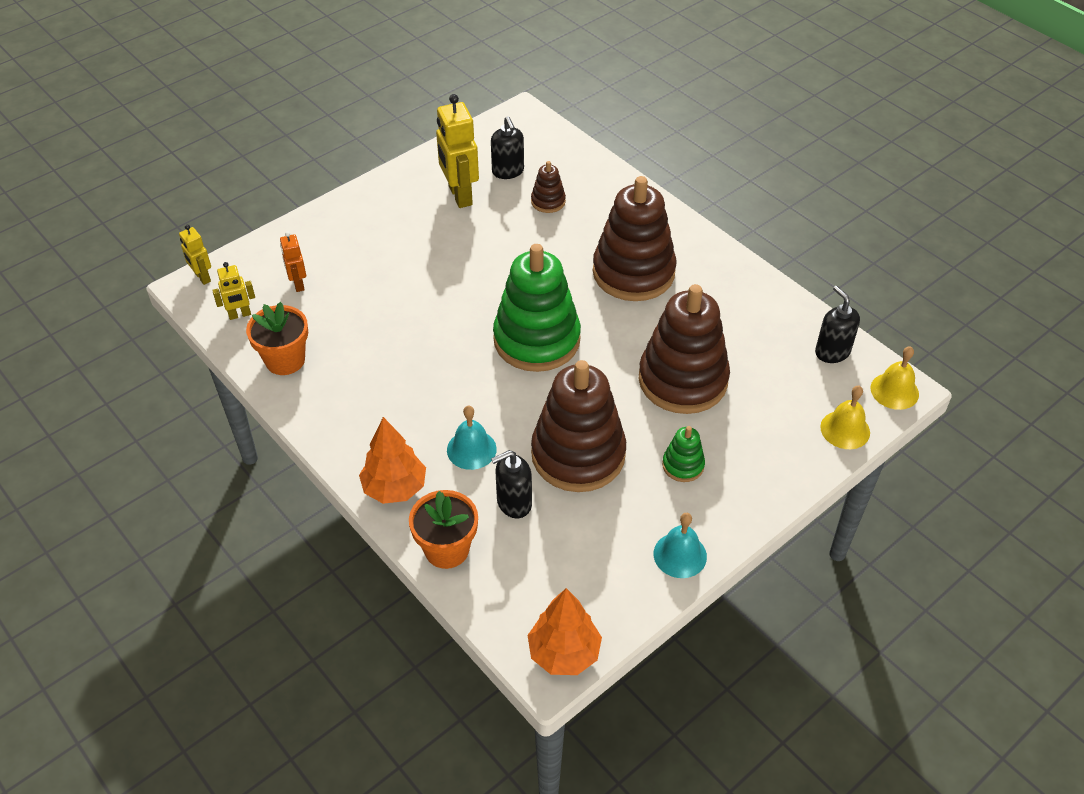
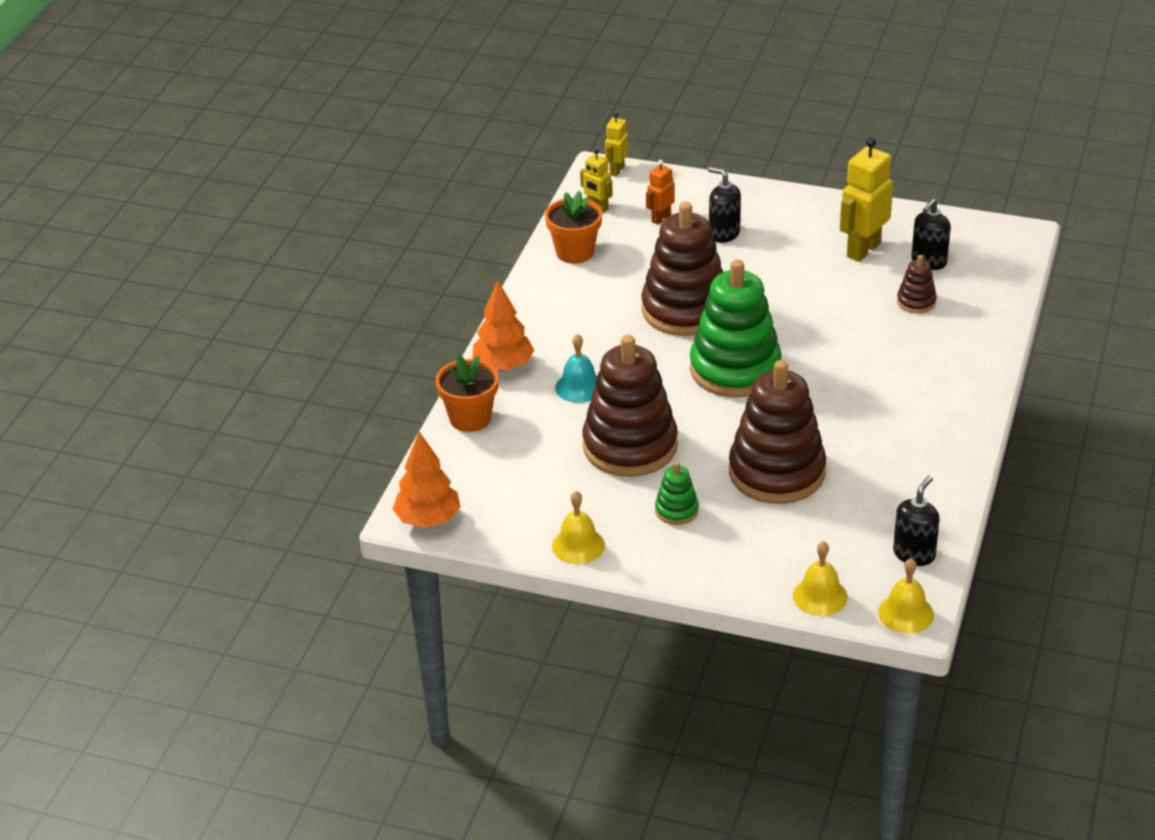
camera: 60 degrees right, 10 degrees down
black soap dispenser [491,450,532,518] -> black soap dispenser moved to [708,167,741,243]
brown stacking toy [593,176,676,301] -> brown stacking toy moved to [641,202,723,336]
turquoise bell [654,513,707,578] -> yellow bell [552,491,605,564]

